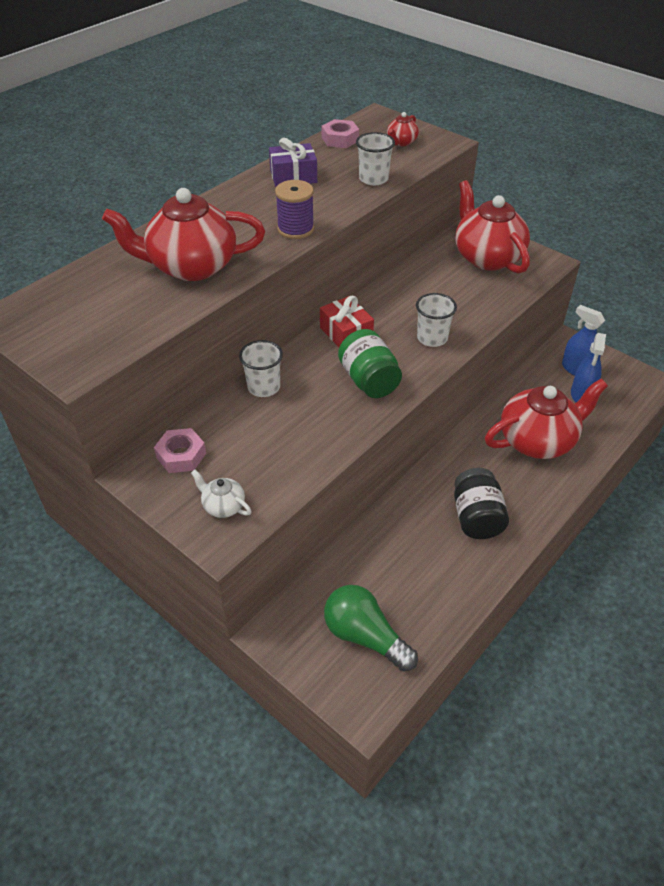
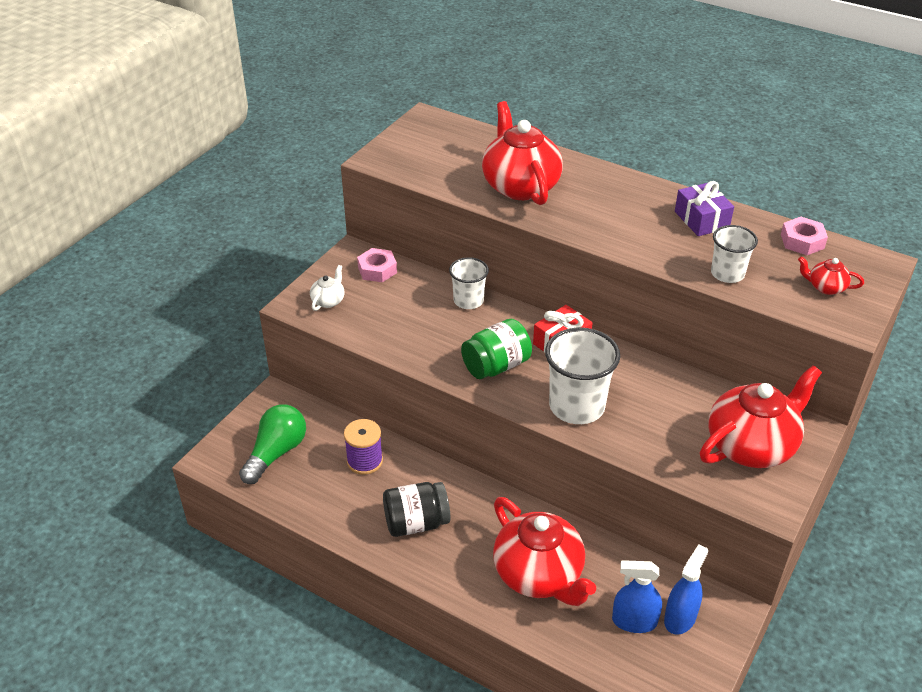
camera: 80 degrees right, 5 degrees down
purple spool [275,180,314,239] -> purple spool moved to [344,419,383,475]
white cup [416,293,457,347] -> white cup [545,327,620,424], size x1.66

